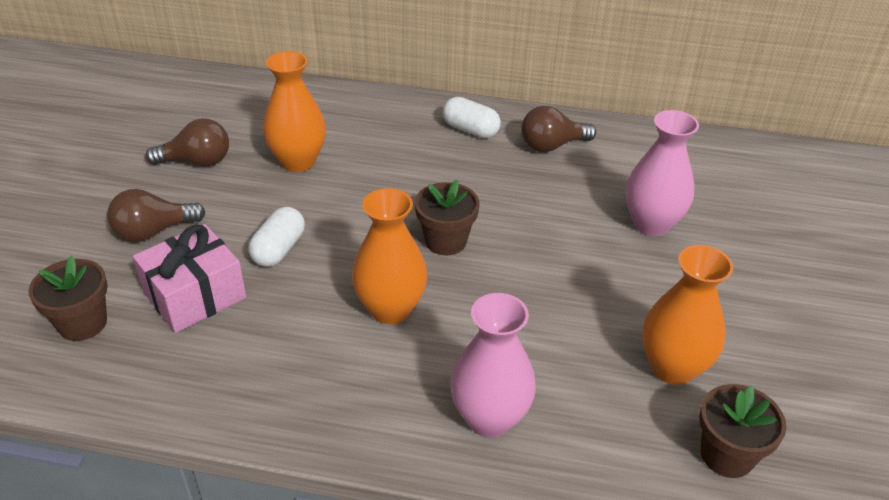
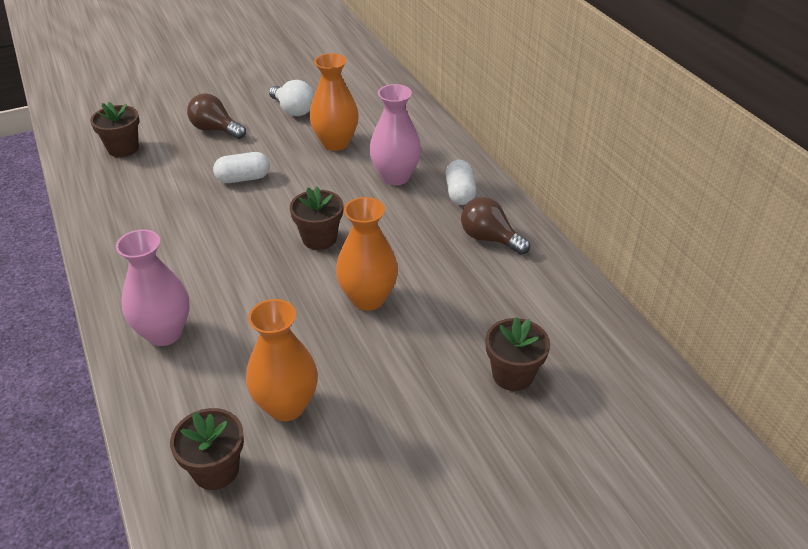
camera: 55 degrees right, 0 degrees up
pink gift [133,224,246,333] -> none
brown light bulb [146,118,229,166] -> white light bulb [269,80,314,116]
orange vase [352,188,428,324] -> orange vase moved to [336,197,398,311]
pink vase [626,110,699,236] -> pink vase moved to [369,84,421,186]
none -> brown flower pot [485,317,550,391]

